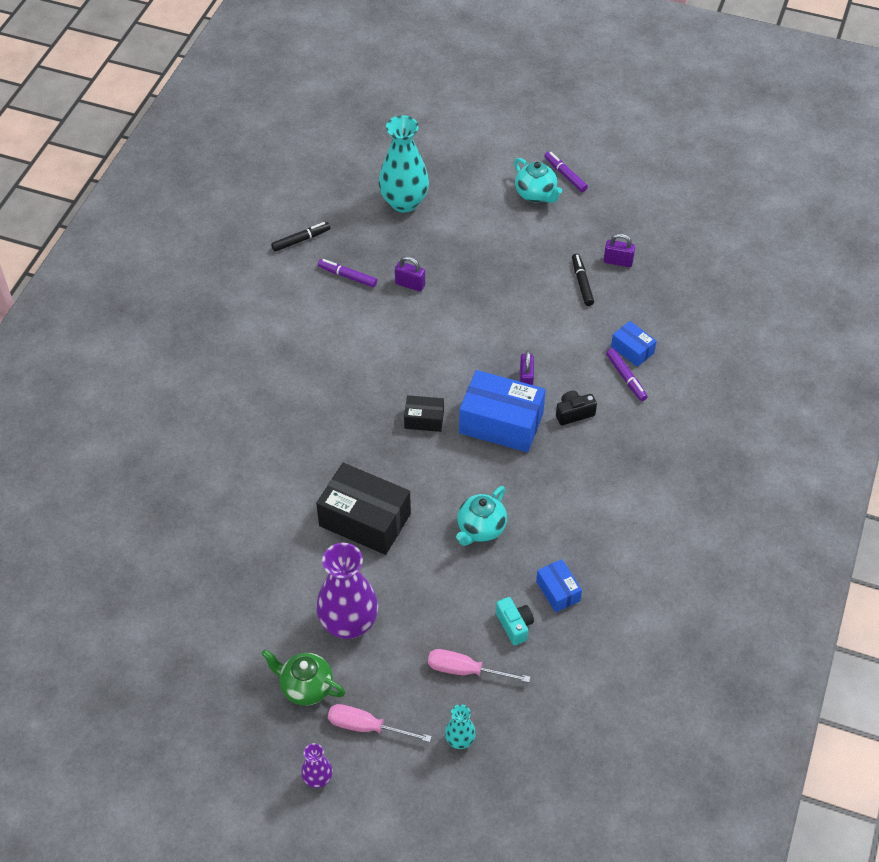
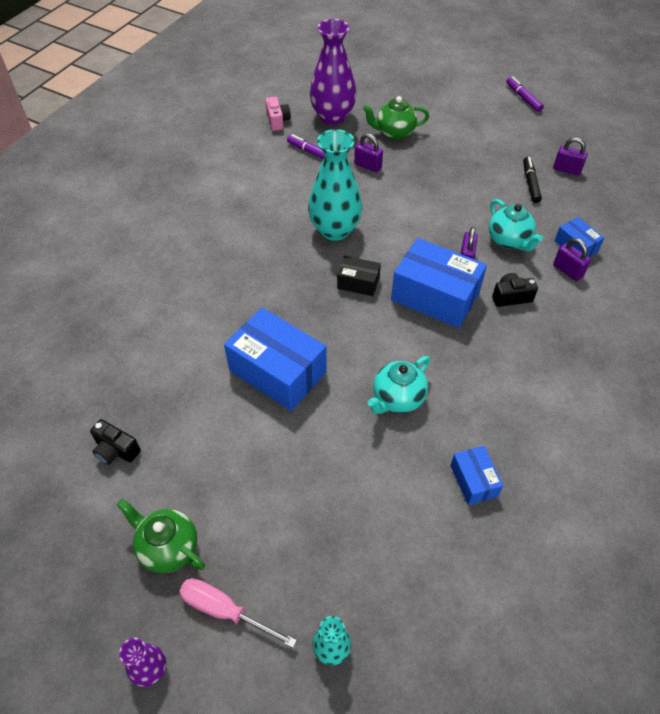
camera: 10 degrees right, 0 degrees up
black marker [271,222,330,252] -> pink camera [265,97,291,131]
black box [316,463,411,555] -> blue box [224,308,327,411]
purple vase [316,543,378,639] -> purple vase moved to [310,19,356,125]
turquoise vase [379,115,429,213] -> turquoise vase moved to [308,129,362,241]
pink screwdriver [428,649,530,682] -> none
turquoise camera [496,597,534,646] -> none
turquoise teapot [514,158,562,203] -> turquoise teapot moved to [489,199,543,251]
purple marker [606,348,648,401] -> purple padlock [553,238,591,281]
none -> black camera [90,419,141,465]
none -> green teapot [363,96,429,140]

